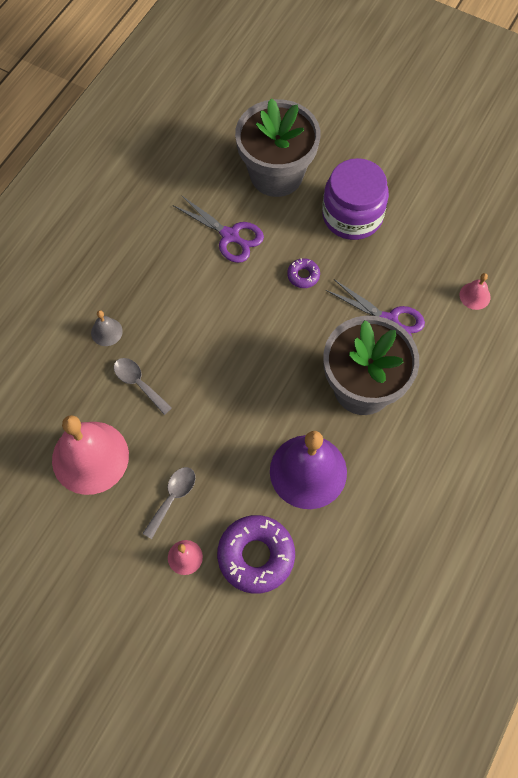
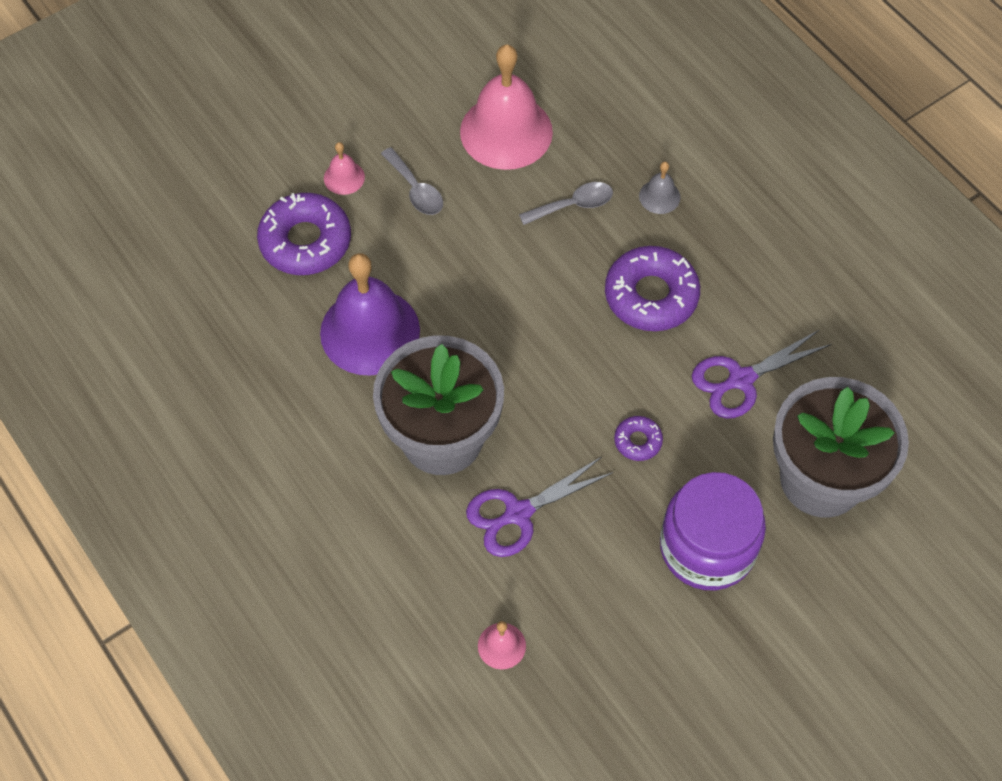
camera: 115 degrees right, 5 degrees down
none -> purple donut [605,246,700,331]

